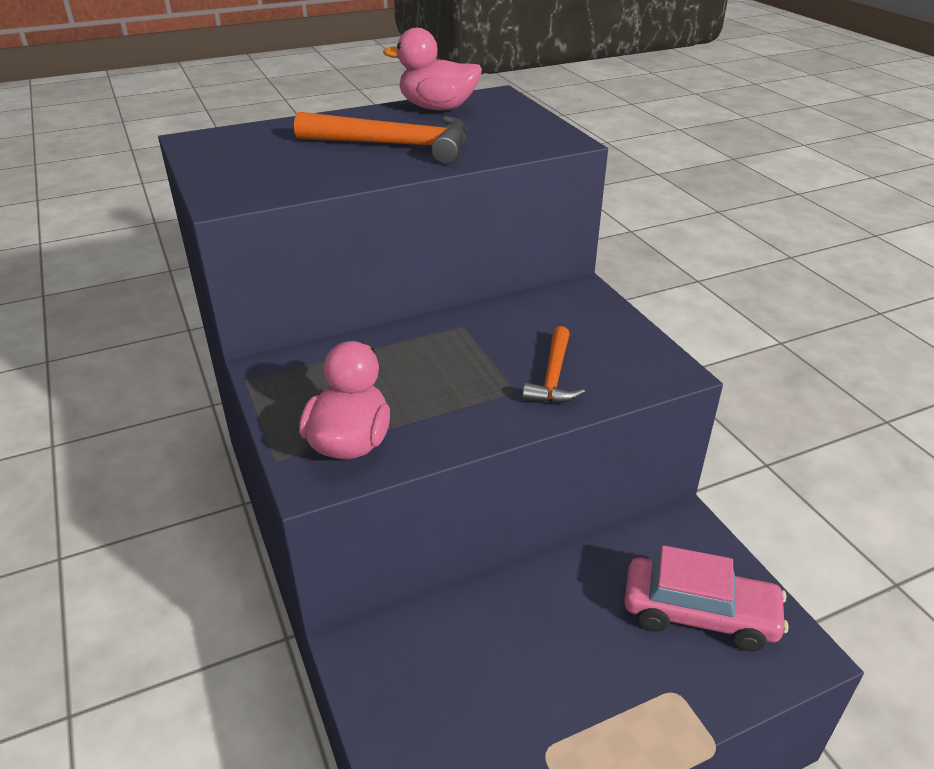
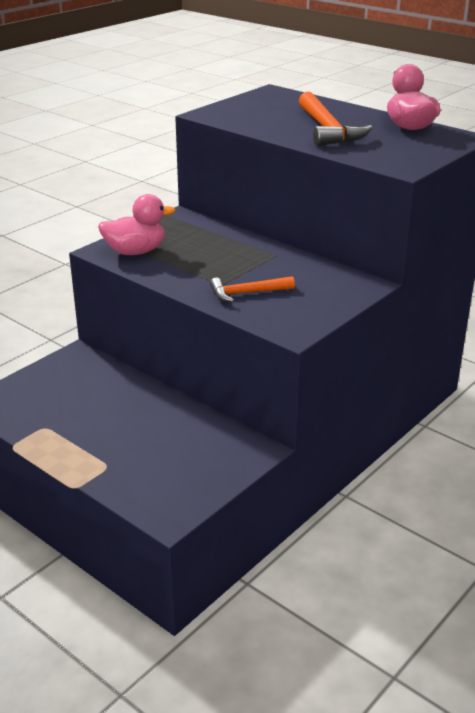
camera: 65 degrees right, 5 degrees down
pink car [624,545,789,652] -> none

